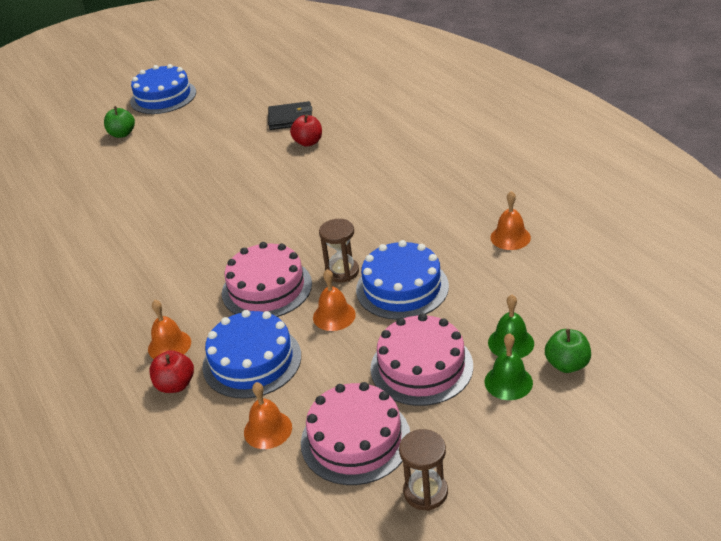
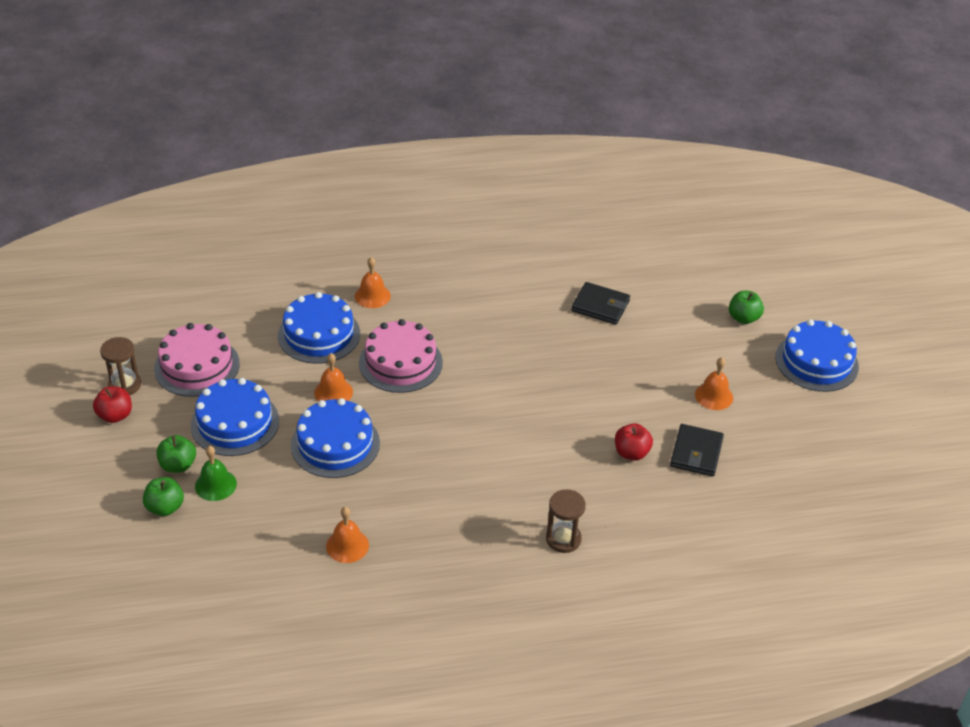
camera: 105 degrees right, 5 degrees up
red apple [149,350,194,393] -> red apple moved to [93,386,132,423]
orange bell [244,382,292,449] -> orange bell moved to [695,357,733,410]
brown hourglass [319,219,359,283] -> brown hourglass moved to [546,489,586,553]
pink cake [370,313,473,406] -> blue cake [191,378,279,456]
green bell [485,333,533,400] -> green apple [156,435,196,473]
none -> black wallet [571,282,630,325]

